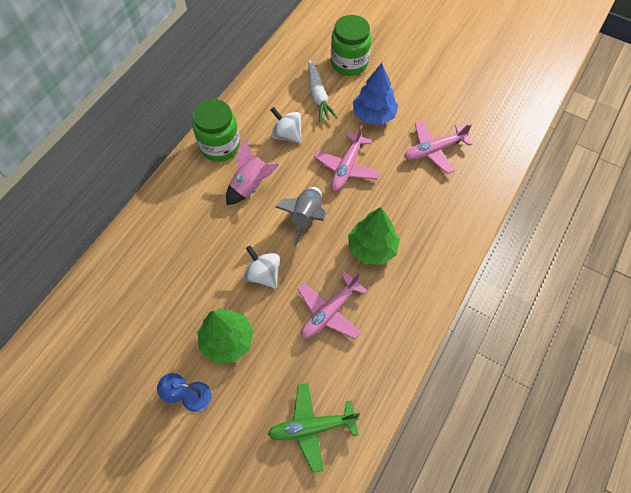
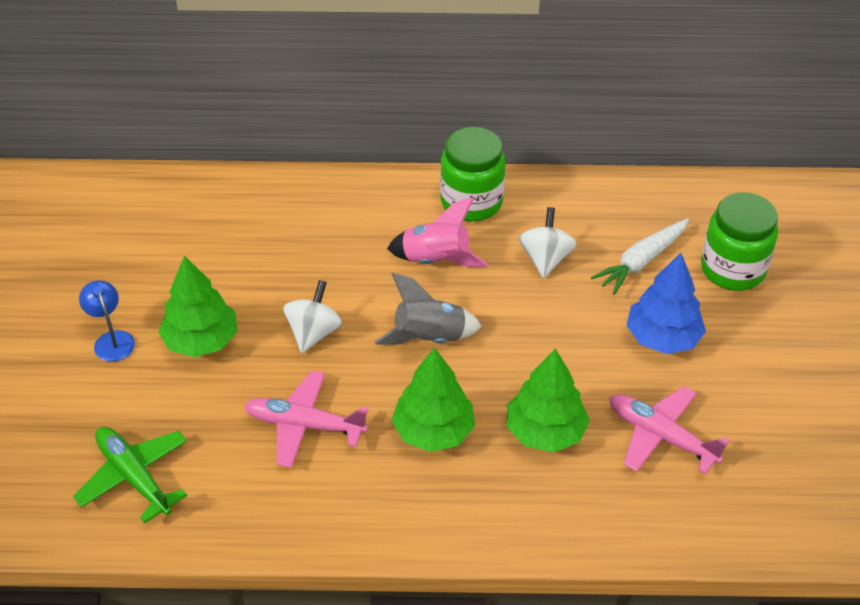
camera: 60 degrees right, 15 degrees down
pink plane [314,125,381,191] -> none
none -> green tree [507,348,590,452]

